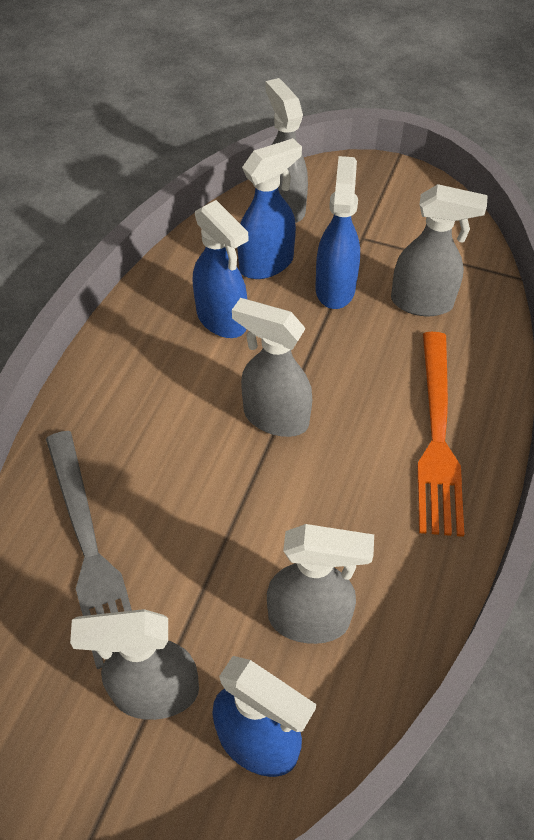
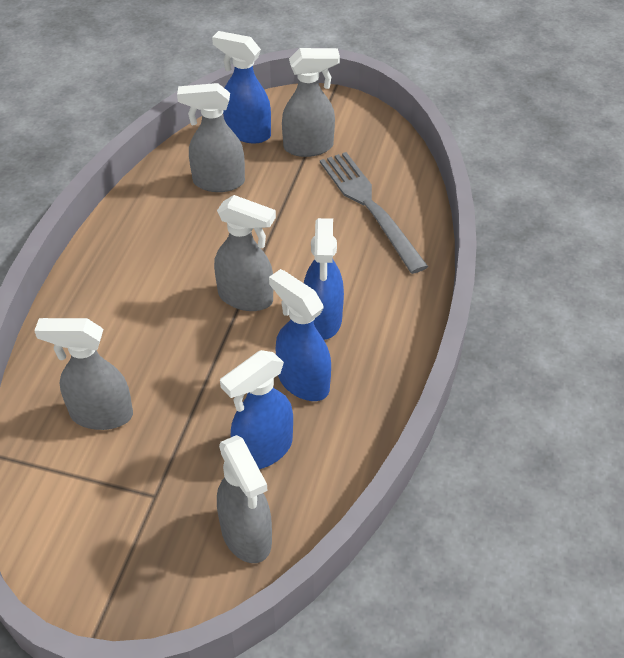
camera: 175 degrees right, 5 degrees down
blue spray bottle [316,156,360,309] -> blue spray bottle moved to [304,218,344,340]
orange fork [417,332,465,537] -> none

